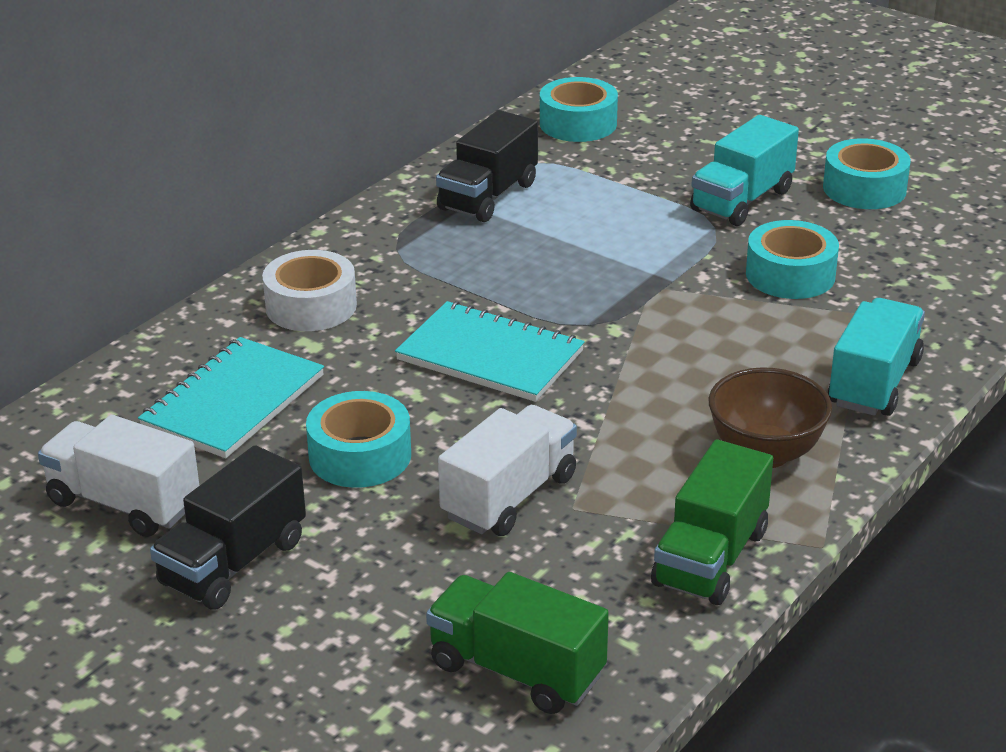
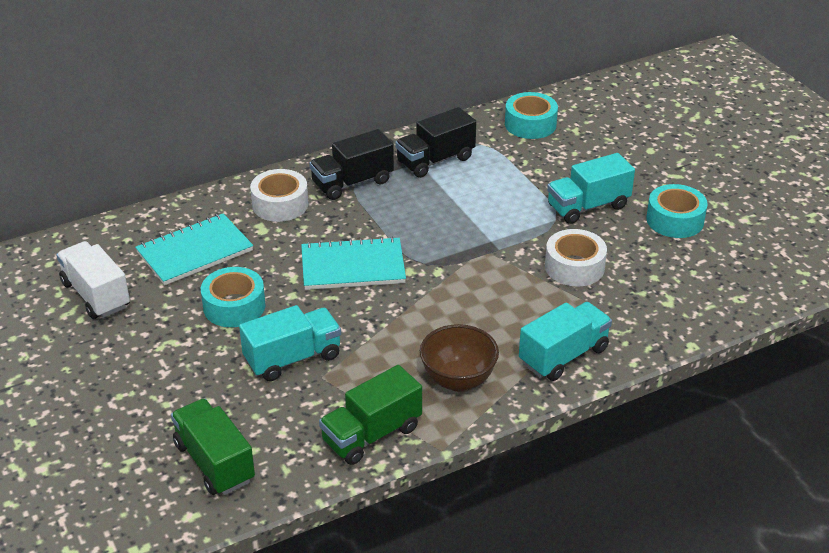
camera: 25 degrees right, 5 degrees up
black truck [150,445,306,610] -> black truck moved to [309,129,394,200]
turquoise notebook [395,301,585,402] -> turquoise notebook turned 60 degrees counterclockwise [301,236,406,290]
white truck [438,405,577,536] -> turquoise truck [239,305,341,381]
turquoise tape [746,220,839,299] -> white tape [545,229,607,286]

